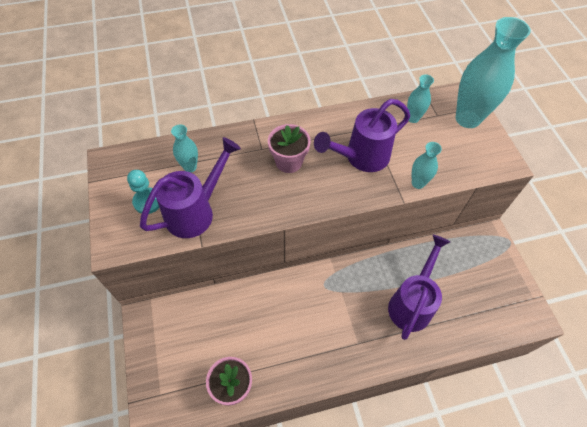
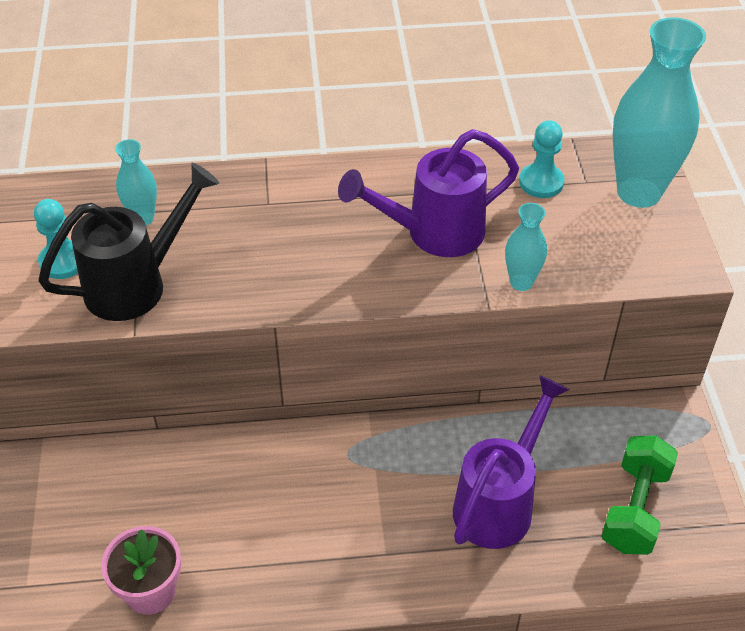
camera: 10 degrees right, 10 degrees down
purple watering can [140,137,241,238] -> black watering can [38,162,219,321]
pink flower pot [268,124,311,173] -> none
turquoise vase [407,74,434,123] -> turquoise pawn [519,120,564,198]
none -> green dumbbell [601,435,678,555]

